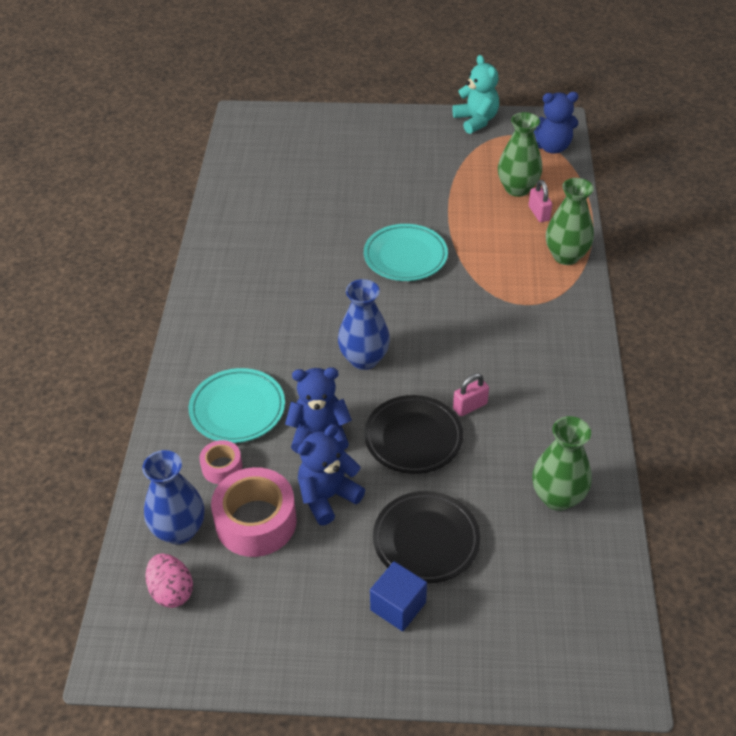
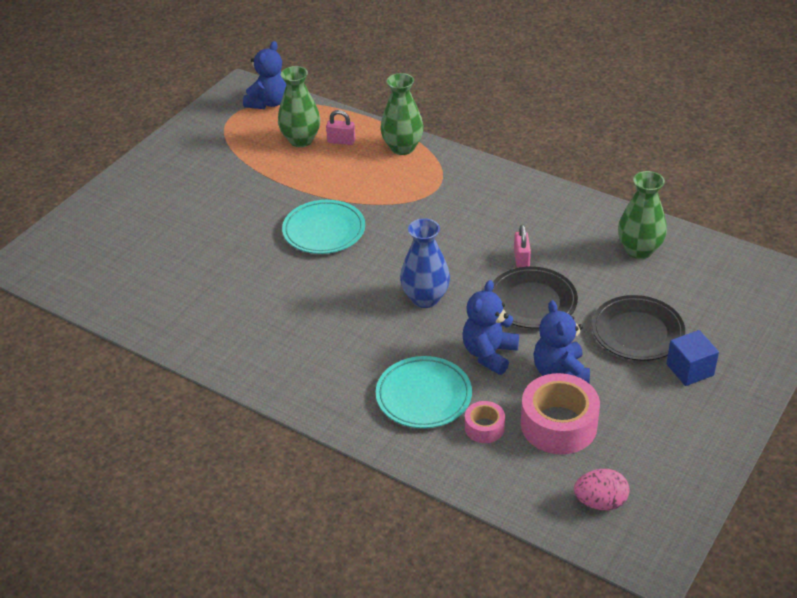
camera: 60 degrees left, 5 degrees down
blue vase [142,450,205,545] -> none
turquoise teddy bear [452,55,499,134] -> none

